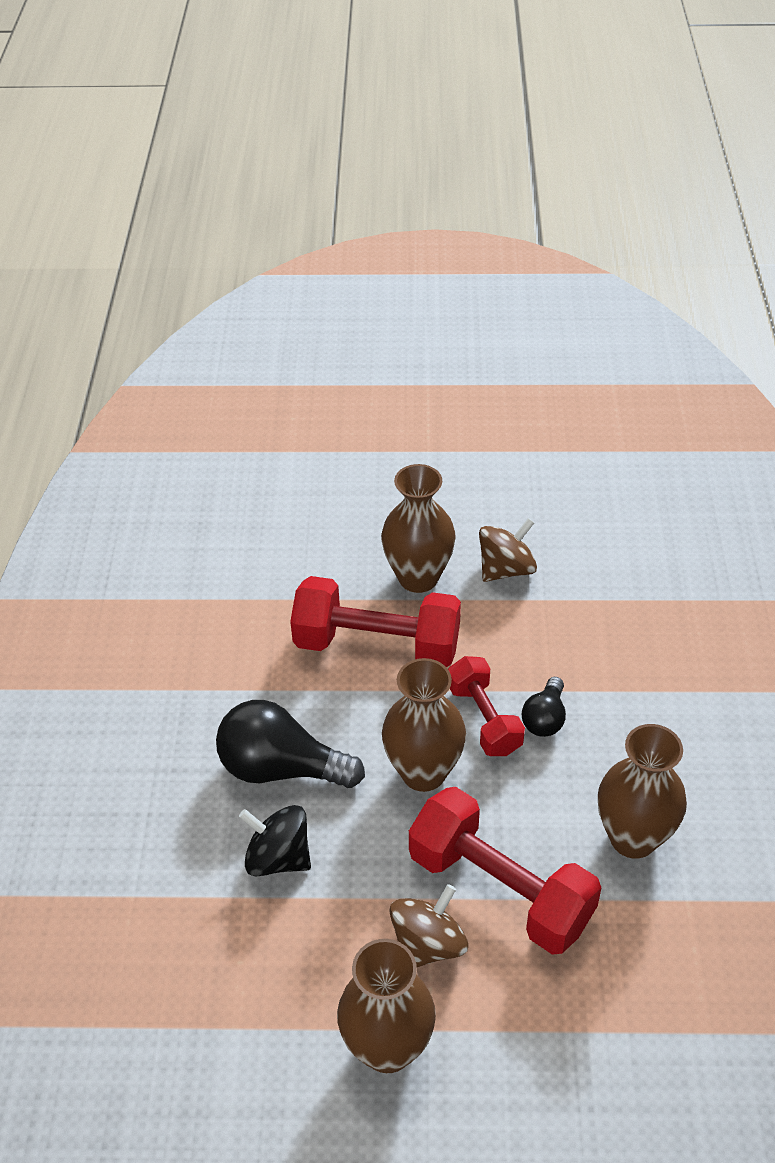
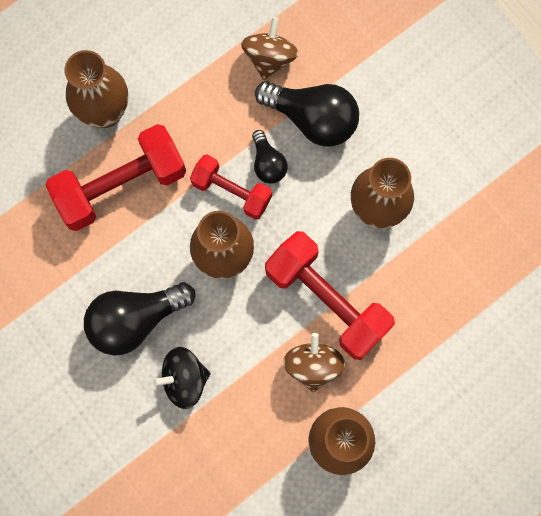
camera: 40 degrees left, 30 degrees up
red dumbbell [409,787,601,955] -> red dumbbell turned 45 degrees clockwise [265,231,395,360]
brown spinning top [479,518,537,582] -> brown spinning top moved to [241,17,299,80]
none -> black light bulb [255,81,359,147]

